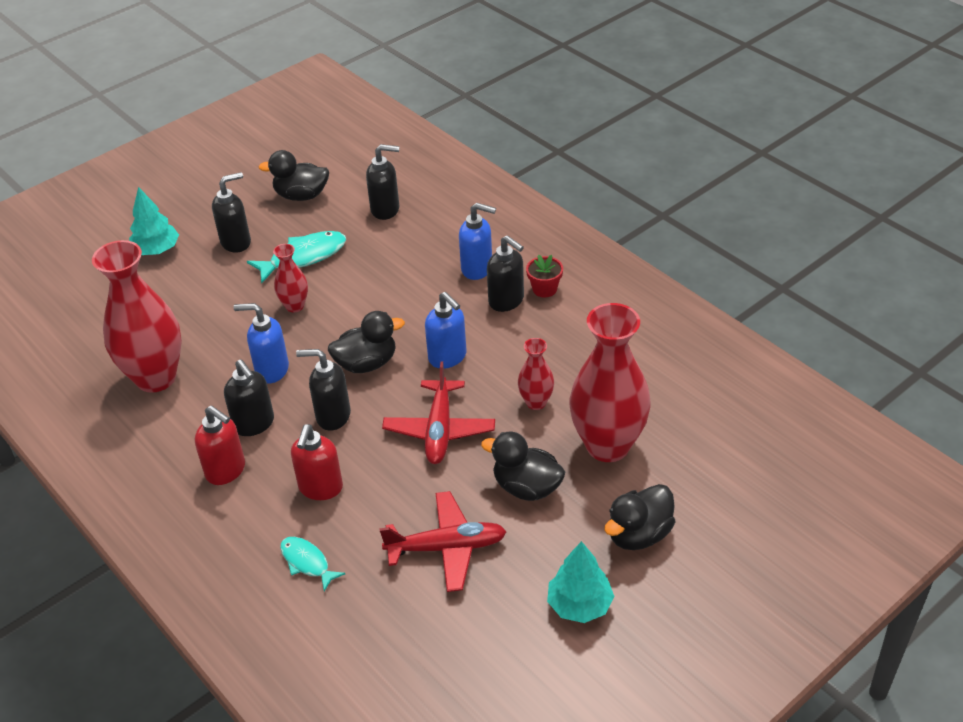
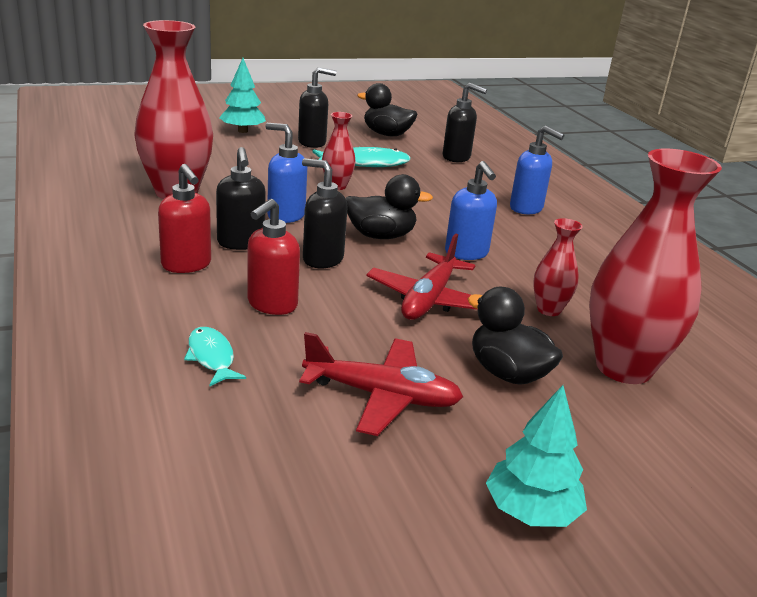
camera: 15 degrees right, 15 degrees down
black soap dispenser [487,235,524,312] -> none
red flower pot [526,254,563,297] -> none
black duck [604,484,675,550] -> none

